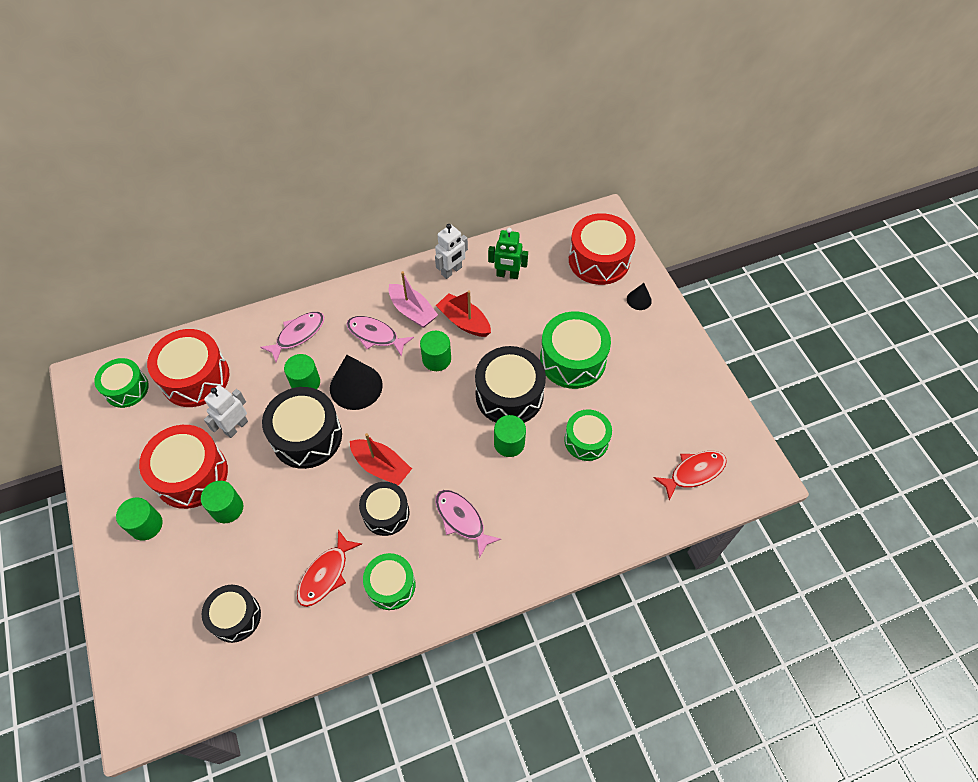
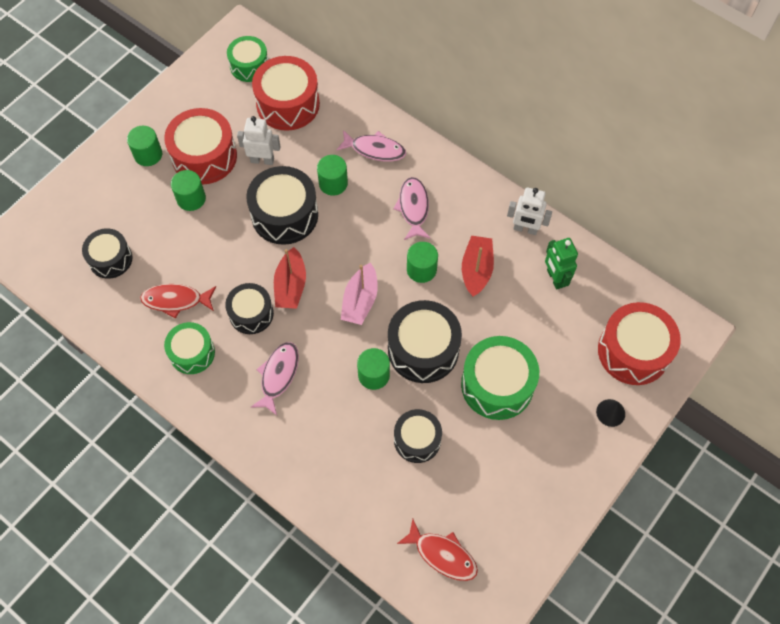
camera: 60 degrees right, 5 degrees up
black cone [330,355,383,410] -> none
pink boat [389,271,438,328] -> pink boat moved to [341,263,378,325]
green drum [564,409,612,461] -> black drum [394,409,442,463]

